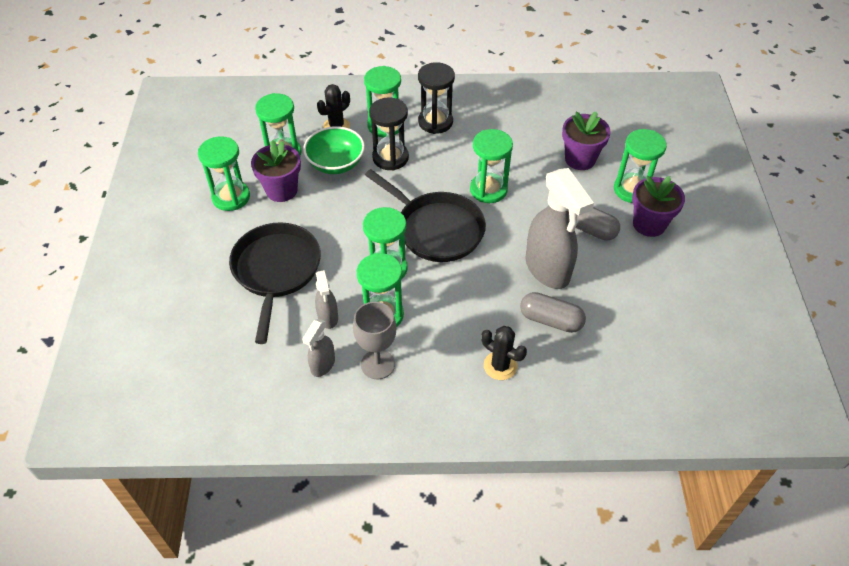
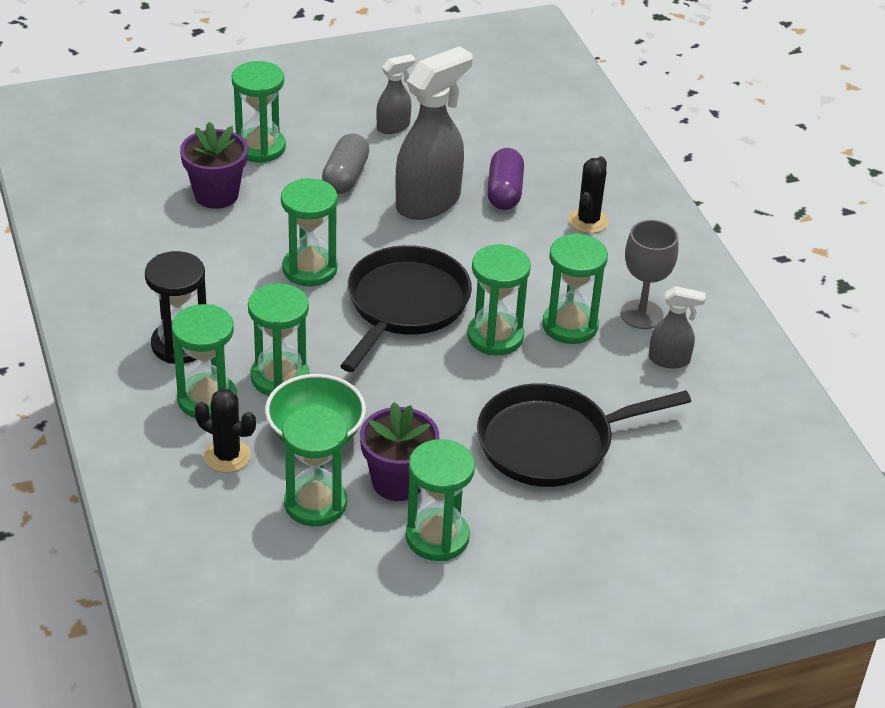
camera: 110 degrees left, 10 degrees down
grey spray bottle [315,270,338,329] -> grey spray bottle moved to [376,54,415,134]
black hourglass [369,97,409,170] -> green hourglass [248,283,310,396]
grey capsule [520,292,586,333] -> purple capsule [487,148,524,210]
purple flower pot [632,176,685,237] -> none

